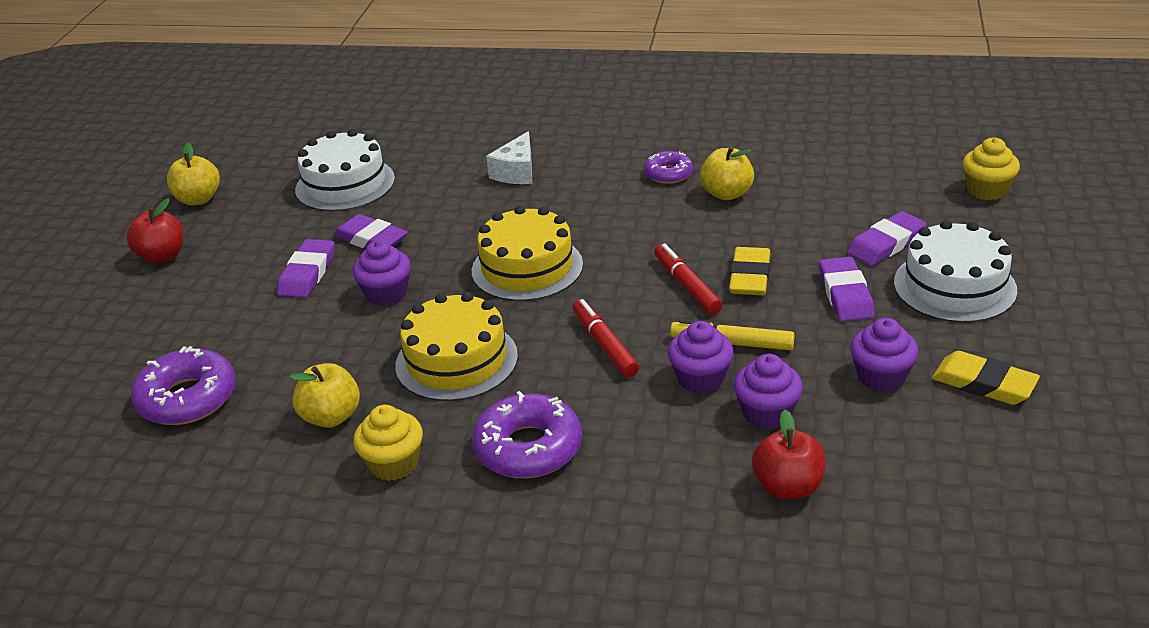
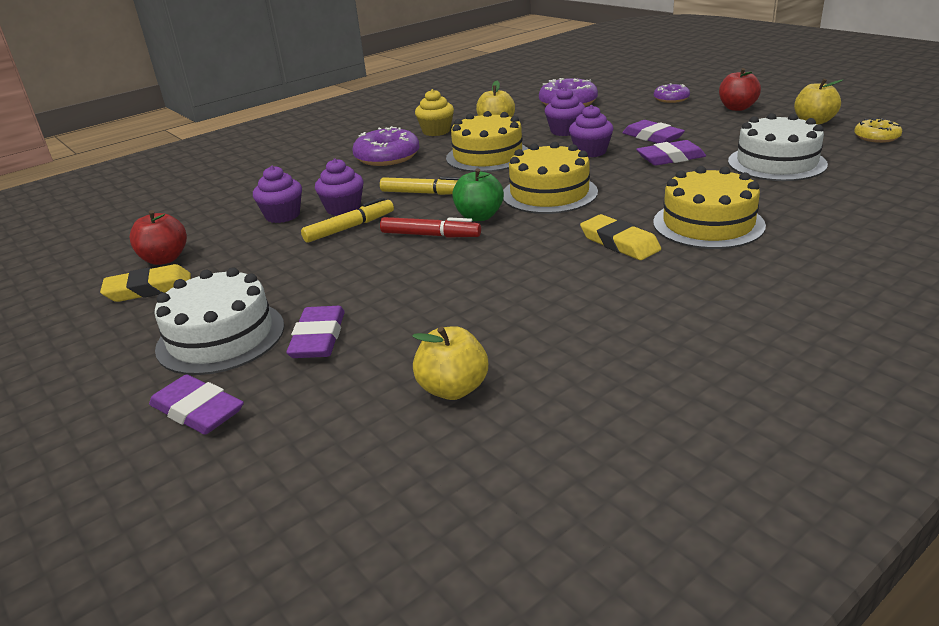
camera: 130 degrees right, 5 degrees down
white cheese [486,131,532,184] -> yellow cake [653,166,766,249]
red marker [572,299,639,378] -> yellow marker [380,177,460,195]
purple donut [644,151,693,184] -> purple donut moved to [654,83,690,103]
yellow apple [700,146,754,200] -> yellow apple moved to [412,326,488,400]
yellow eraser [729,247,770,295] -> yellow eraser moved to [580,214,661,260]
red apple [752,410,826,500] -> red apple moved to [129,210,187,265]
purple eraser [819,257,875,322] -> purple eraser moved to [149,374,244,435]
purple cupcake [850,318,919,392] -> purple cupcake moved to [545,87,585,136]
yellow cupcake [962,138,1020,200] -> none
none -> green apple [452,168,504,221]
none -> yellow donut [854,118,902,143]

